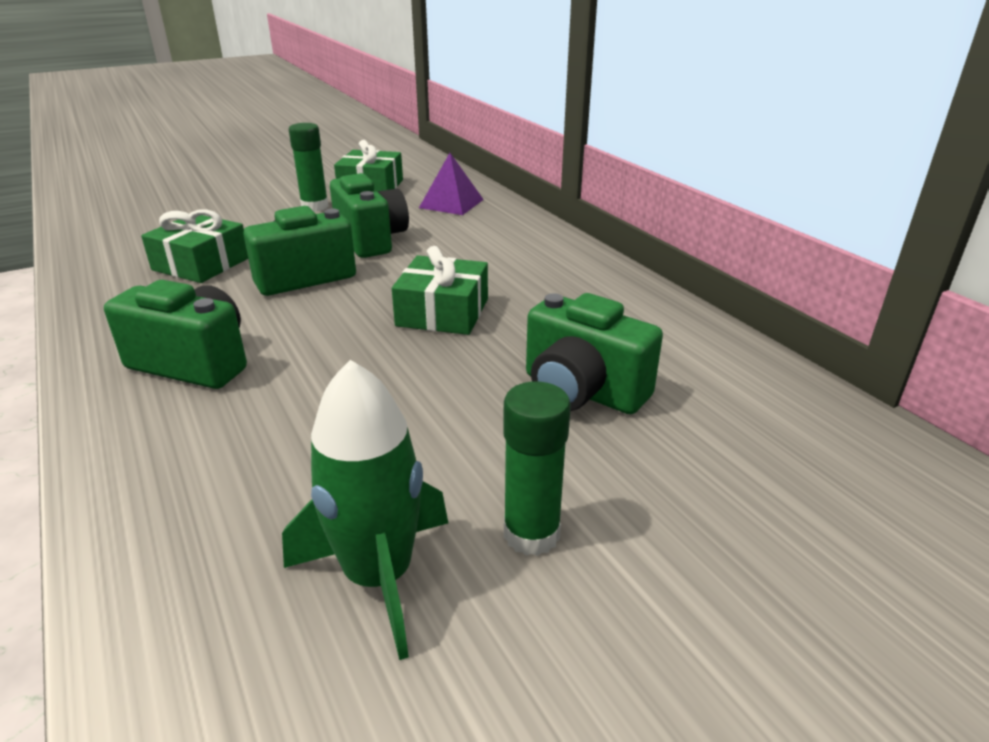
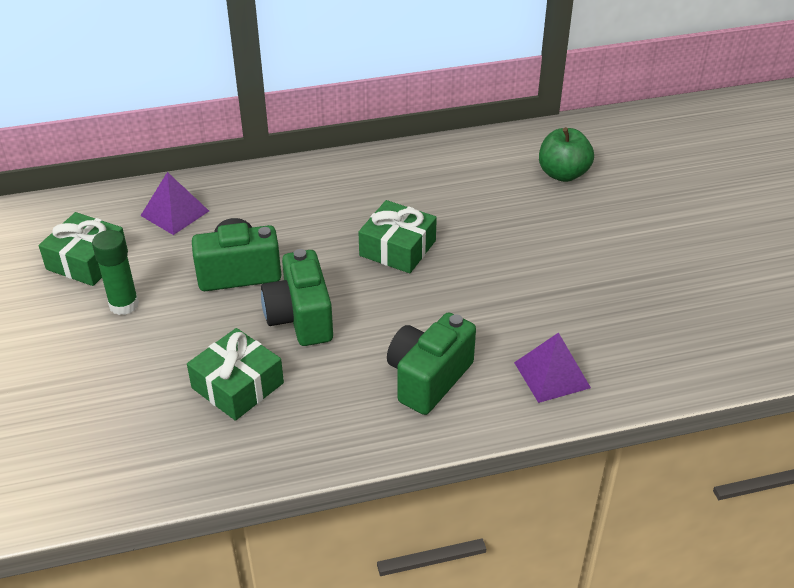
camera: 75 degrees left, 10 degrees up
green rocket [282,360,448,660] -> none
green glue stick [503,381,571,556] -> none
green camera [526,293,663,414] -> none
none -> purple pyramid [514,333,591,403]
none -> green apple [539,127,594,182]

